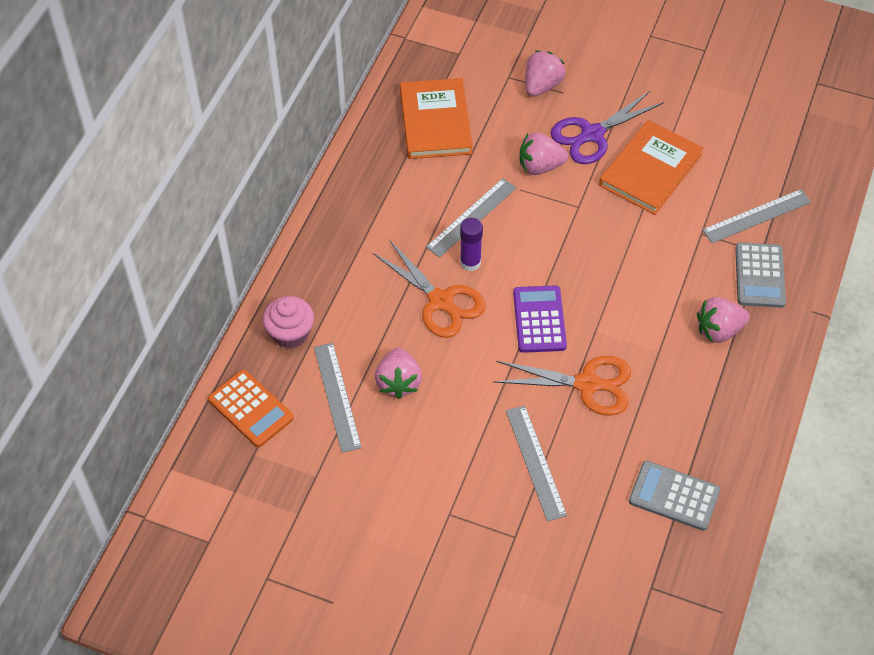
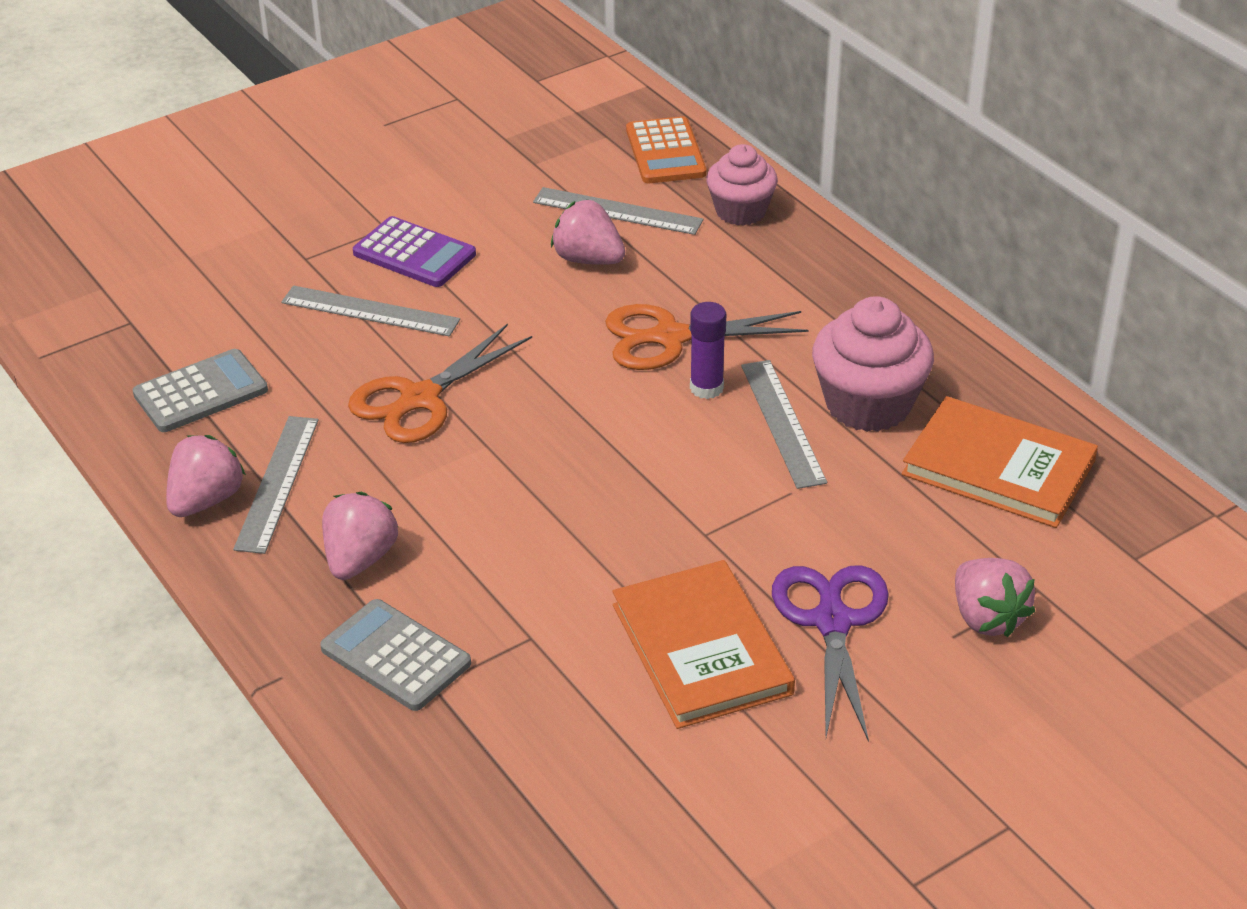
camera: 125 degrees right, 15 degrees down
orange calculator [208,370,294,447] -> orange calculator turned 90 degrees counterclockwise [626,116,706,183]
purple calculator [513,285,567,353] -> purple calculator moved to [353,216,476,287]
pink strawberry [520,132,568,175] -> pink strawberry moved to [166,435,246,517]
grey ruler [702,189,811,243] -> grey ruler moved to [233,416,319,554]
none -> pink cupcake [812,296,934,432]

